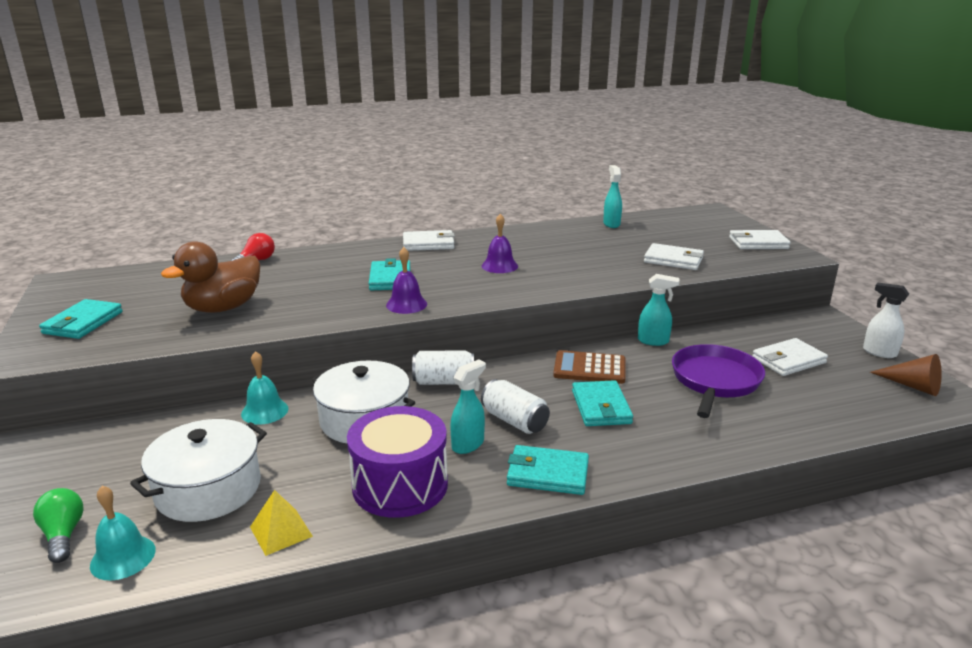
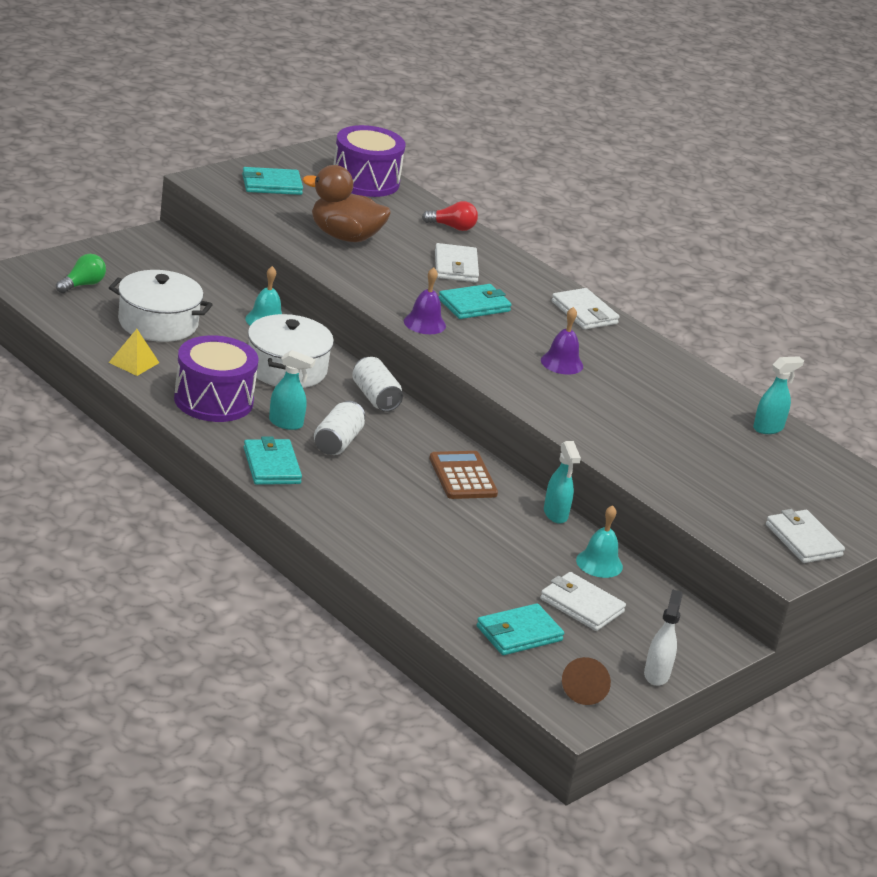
camera: 60 degrees right, 5 degrees up
turquoise bell [90,486,156,580] -> turquoise bell moved to [576,505,623,578]
turquoise wallet [572,380,633,426] -> turquoise wallet moved to [477,603,564,655]
white wallet [644,243,704,270] -> white wallet moved to [435,243,479,282]
purple pan [672,344,765,418] -> none
none -> purple drum [333,125,405,197]

